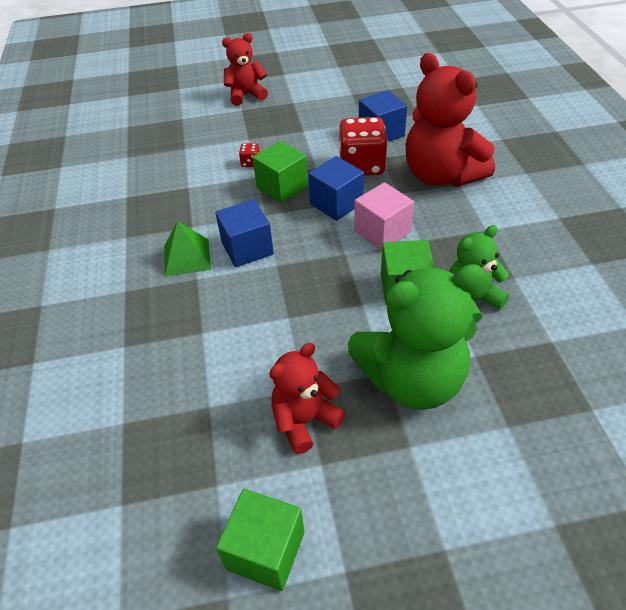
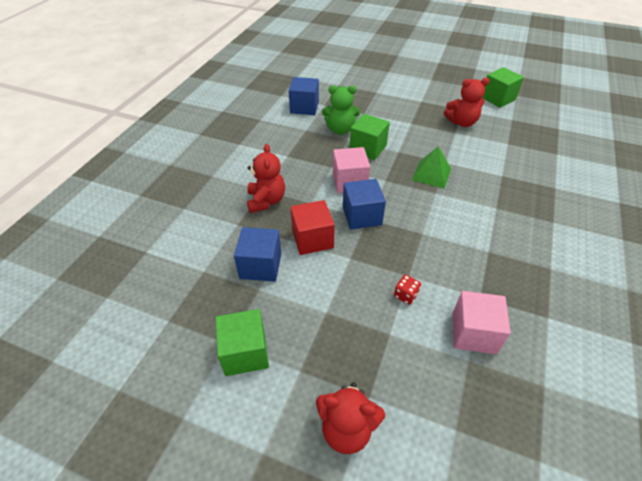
camera: 150 degrees left, 0 degrees up
green pyramid [164,221,211,277] -> green pyramid moved to [412,146,451,188]
blue cube [215,199,274,267] -> blue cube moved to [289,77,319,115]
green cube [252,141,308,203] -> green cube moved to [215,309,269,376]
red dice [339,117,388,176] -> red cube [290,200,335,255]
green teddy bear [348,264,485,410] -> none
red teddy bear [406,53,495,187] -> red teddy bear [247,144,285,213], size x0.57
none -> pink cube [452,291,511,354]

